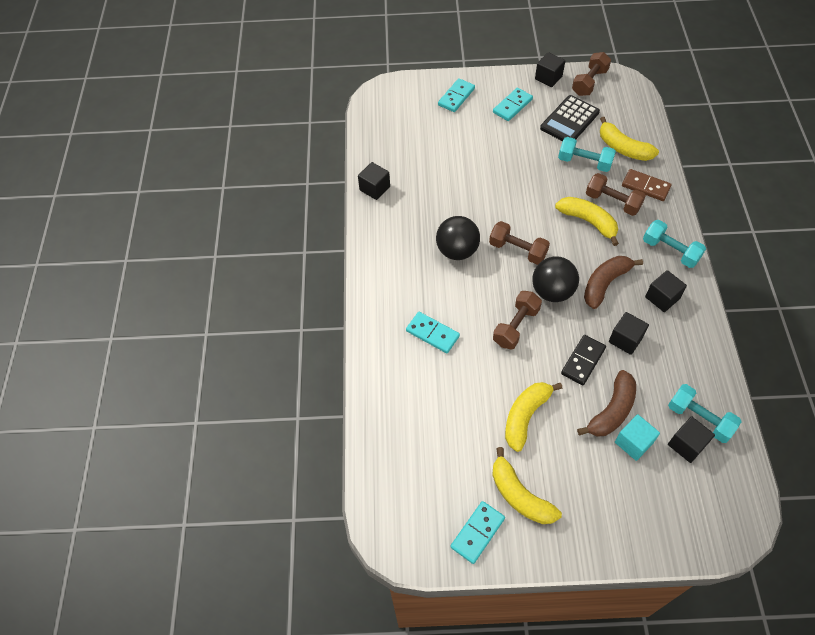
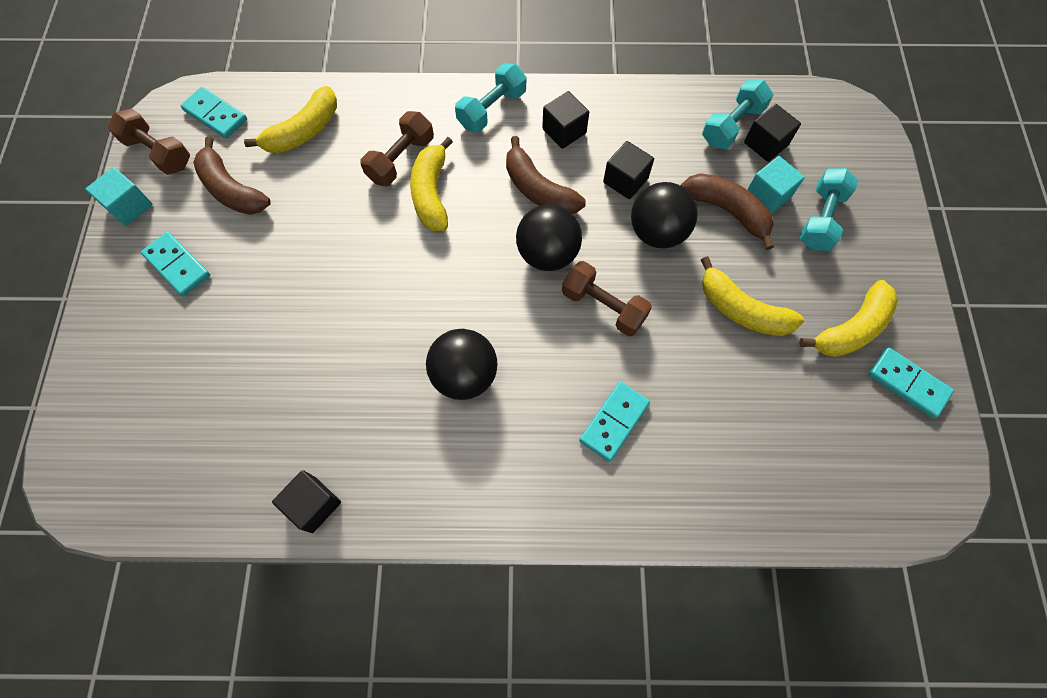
camera: 90 degrees left, 10 degrees up
turquoise domino [438,78,475,112] -> turquoise domino moved to [181,87,247,139]
brown dumbbell [489,221,550,265] -> none
black cube [535,52,565,87] -> turquoise cube [85,167,153,226]
black calculator [540,95,600,141] -> brown banana [193,137,271,215]
yellow banana [555,197,619,246] -> yellow banana turned 45 degrees counterclockwise [410,137,453,231]
turquoise dumbbell [558,137,616,172] -> turquoise dumbbell moved to [799,168,858,251]
black domino [561,335,606,385] -> black ball [631,182,698,248]
brown domino [622,169,672,201] -> none

